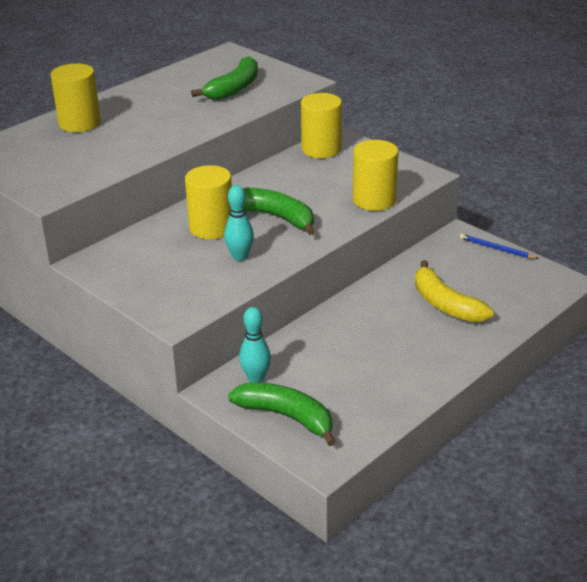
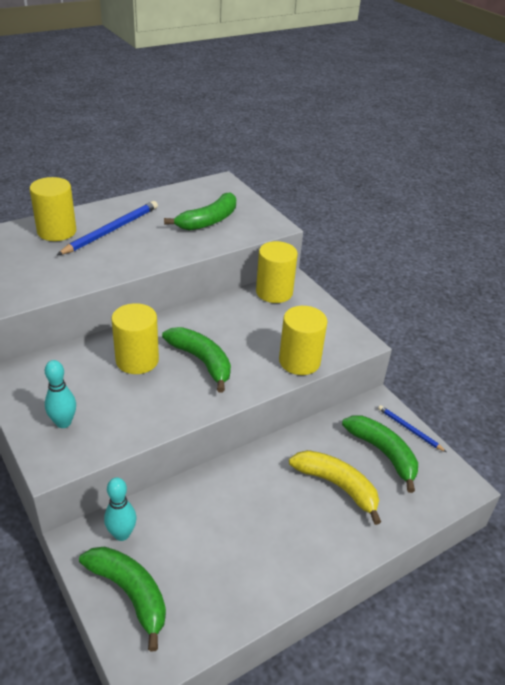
camera: 10 degrees right, 5 degrees up
turquoise bowling pin [224,185,254,261] -> turquoise bowling pin moved to [45,360,76,428]
yellow banana [415,260,494,322] -> yellow banana turned 150 degrees clockwise [289,450,381,525]
none -> blue pencil [57,201,158,255]
none -> green banana [342,415,418,493]

